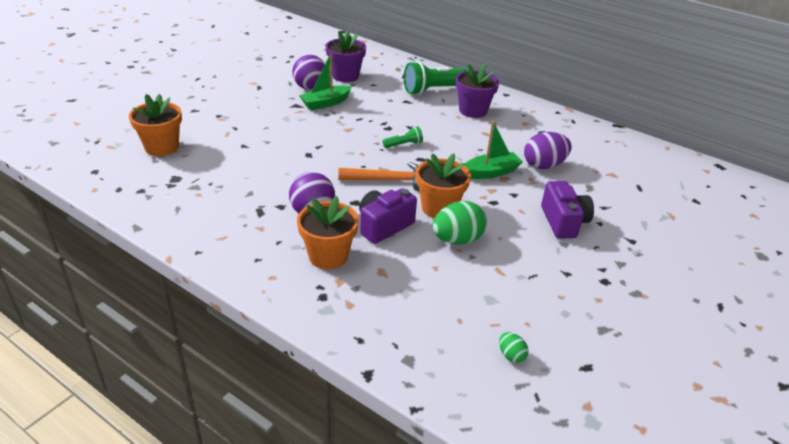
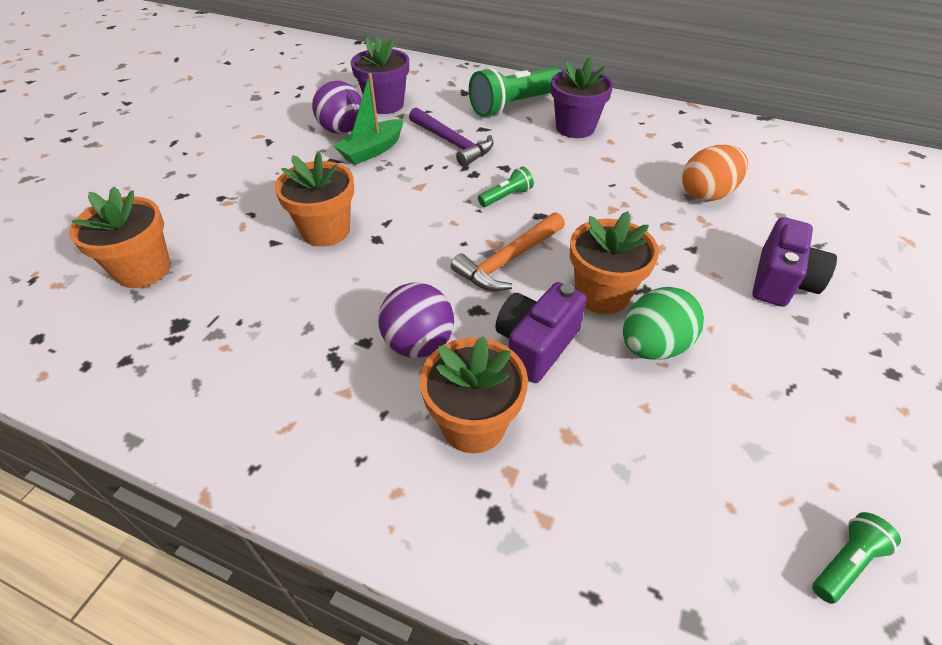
camera: 10 degrees left, 10 degrees up
orange hammer [338,162,420,191] -> orange hammer turned 150 degrees clockwise [451,212,565,291]
green boat [464,121,523,179] -> none
green egg [499,332,528,363] -> green flashlight [812,512,901,604]
purple egg [524,132,571,169] -> orange egg [682,145,748,202]
purple camera [541,181,594,239] -> purple camera turned 45 degrees clockwise [752,217,837,307]
none -> orange flower pot [275,152,354,247]
none -> purple hammer [409,108,493,167]

